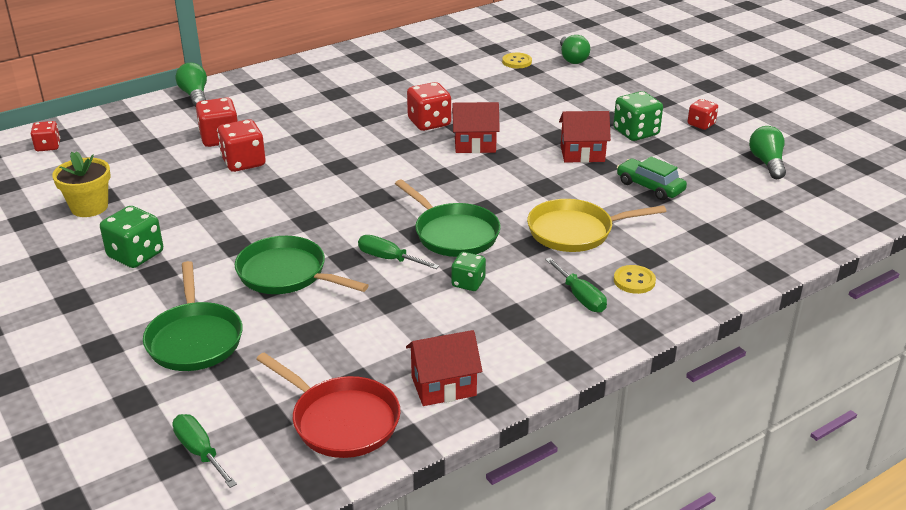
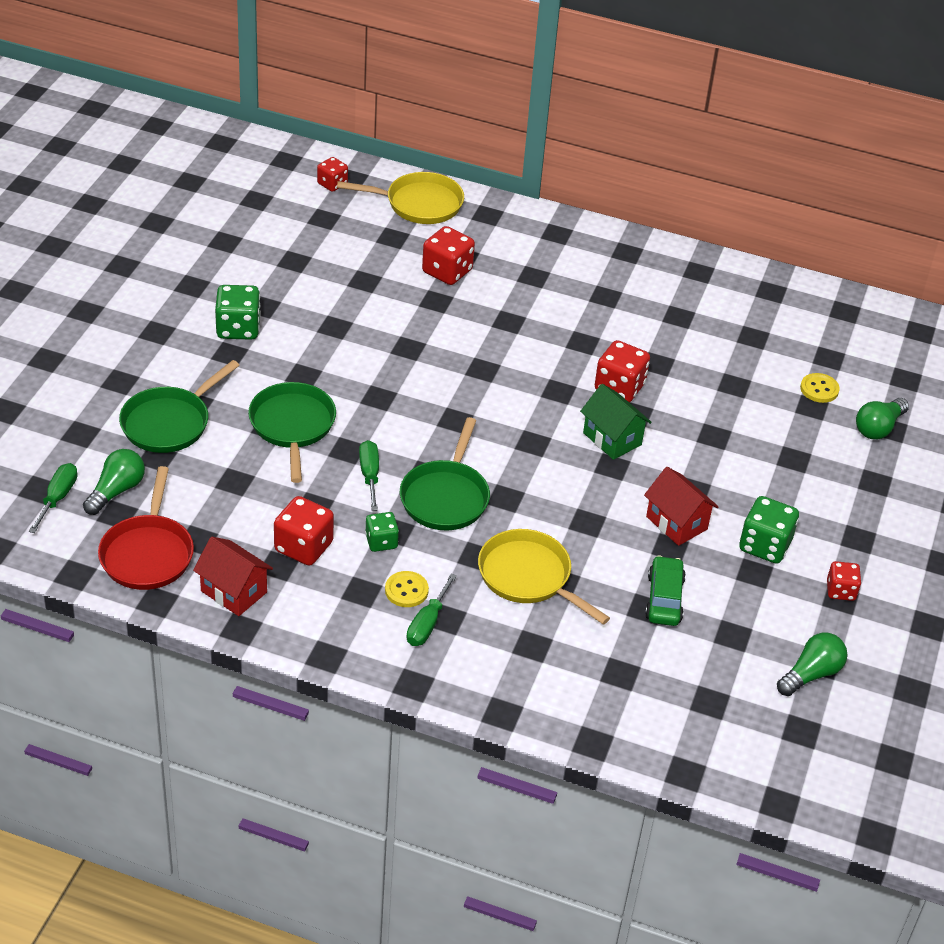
camera: 50 degrees right, 10 degrees up
yellow flower pot [52,151,111,217] -> none
green light bulb [176,63,207,107] -> green light bulb moved to [83,449,145,515]
red dice [218,119,266,172] -> red dice moved to [274,496,334,566]
red house [452,102,500,153] -> green house [580,384,652,460]
yellow button [614,265,656,294] -> yellow button moved to [385,571,429,607]
none -> yellow pan [337,172,464,224]

